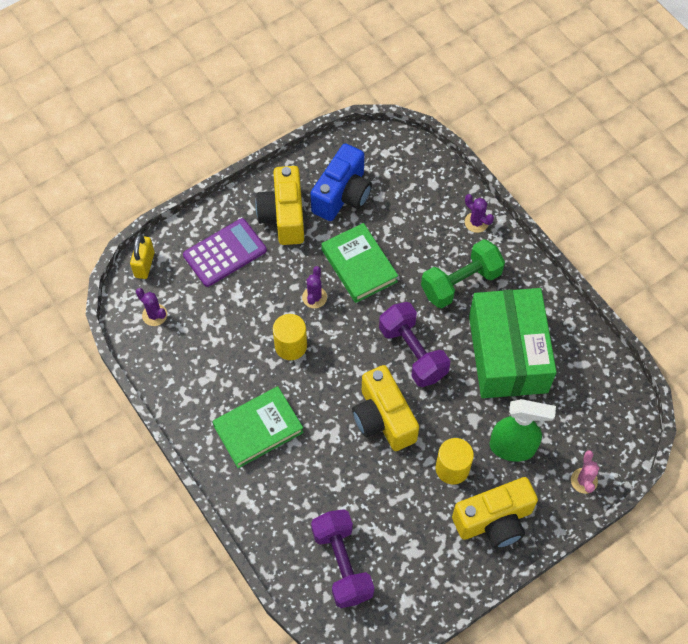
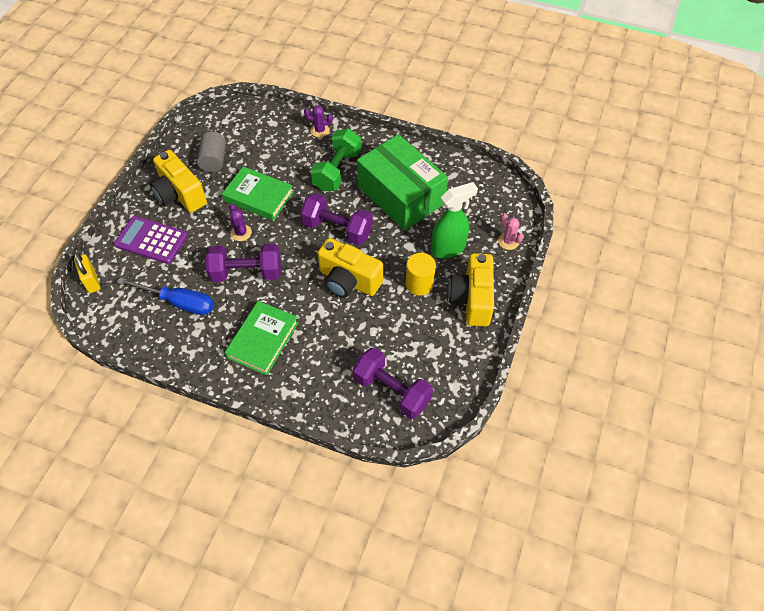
camera: 35 degrees left, 5 degrees down
purple cactus [136,288,167,326] -> none
purple calculator [183,218,267,287] -> purple calculator turned 90 degrees counterclockwise [114,216,188,264]
yellow cylinder [273,314,307,360] -> purple dumbbell [206,244,281,282]
blue camera [311,143,372,221] -> grey cylinder [197,132,226,172]
yellow camera [452,477,538,549] -> yellow camera turned 150 degrees clockwise [448,253,494,327]
none -> blue screwdriver [117,278,214,315]

